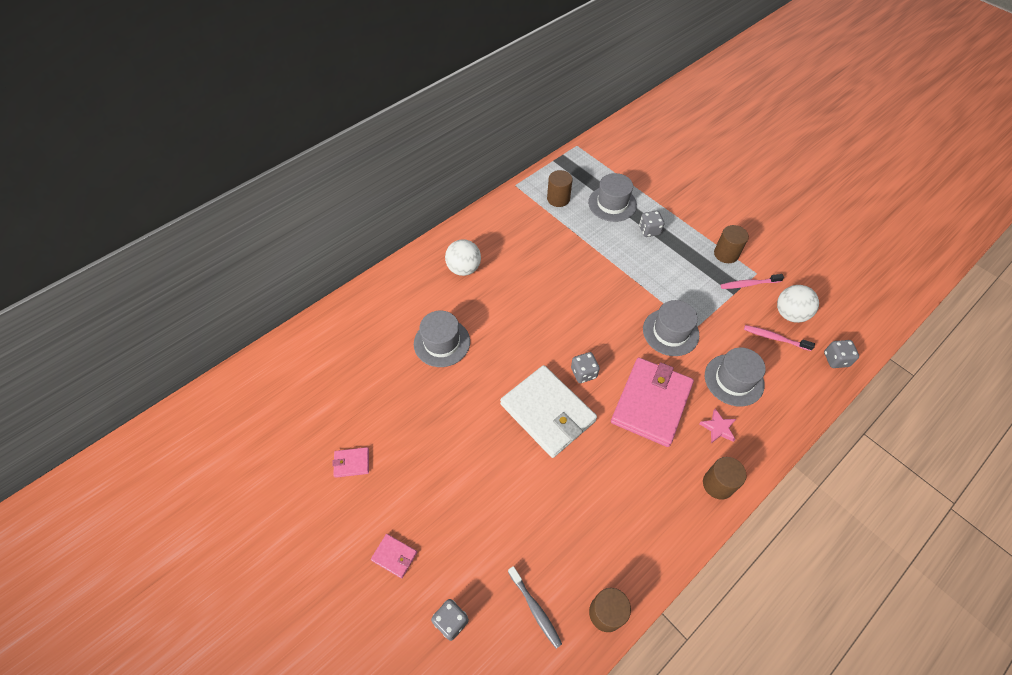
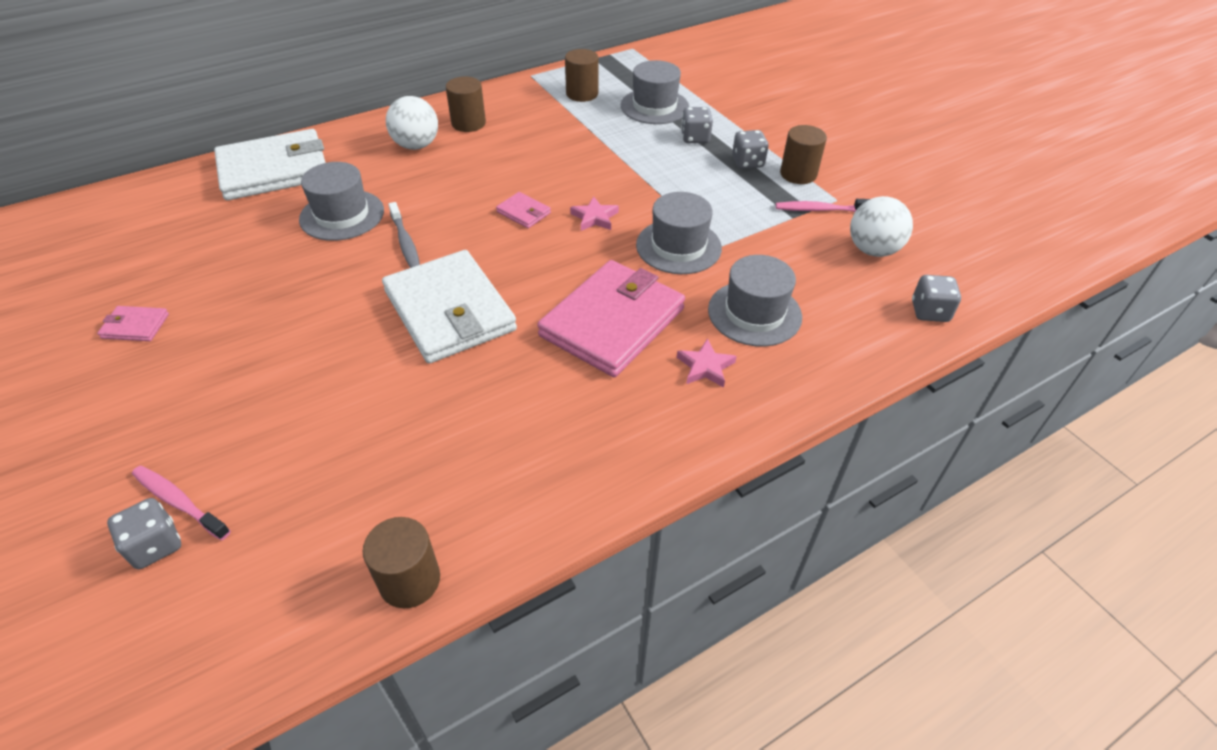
camera: 10 degrees right, 10 degrees down
pink wallet [371,534,417,578] -> pink wallet moved to [496,192,551,228]
grey toothbrush [508,566,562,649] -> grey toothbrush moved to [388,202,420,268]
grey dice [571,352,600,383] -> grey dice moved to [732,130,769,169]
brown cylinder [703,457,747,500] -> brown cylinder moved to [446,76,486,132]
pink toothbrush [744,325,815,351] -> pink toothbrush moved to [132,465,231,540]
none -> white wallet [214,129,326,200]
none -> pink star [570,197,619,231]

